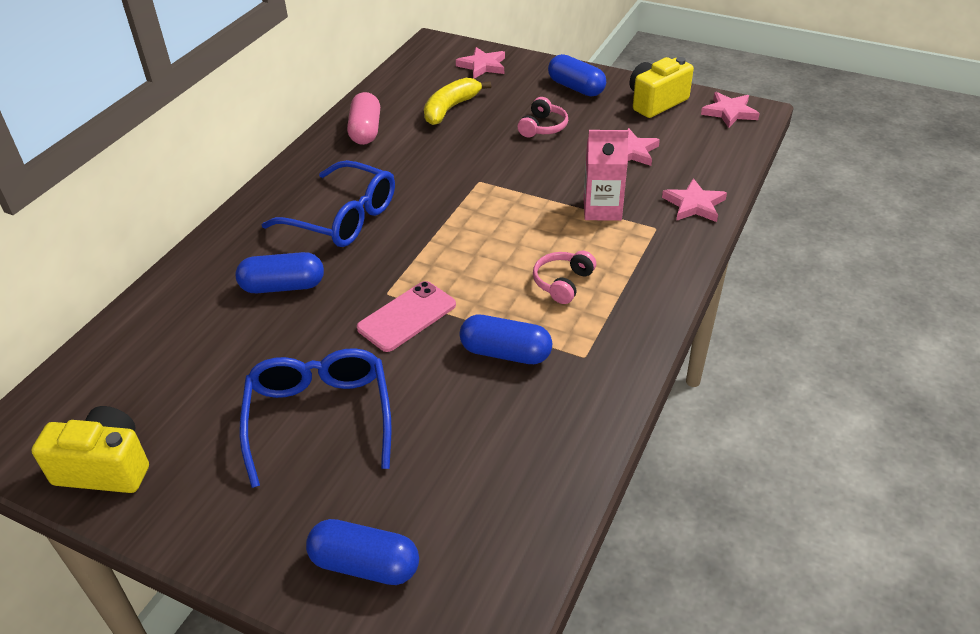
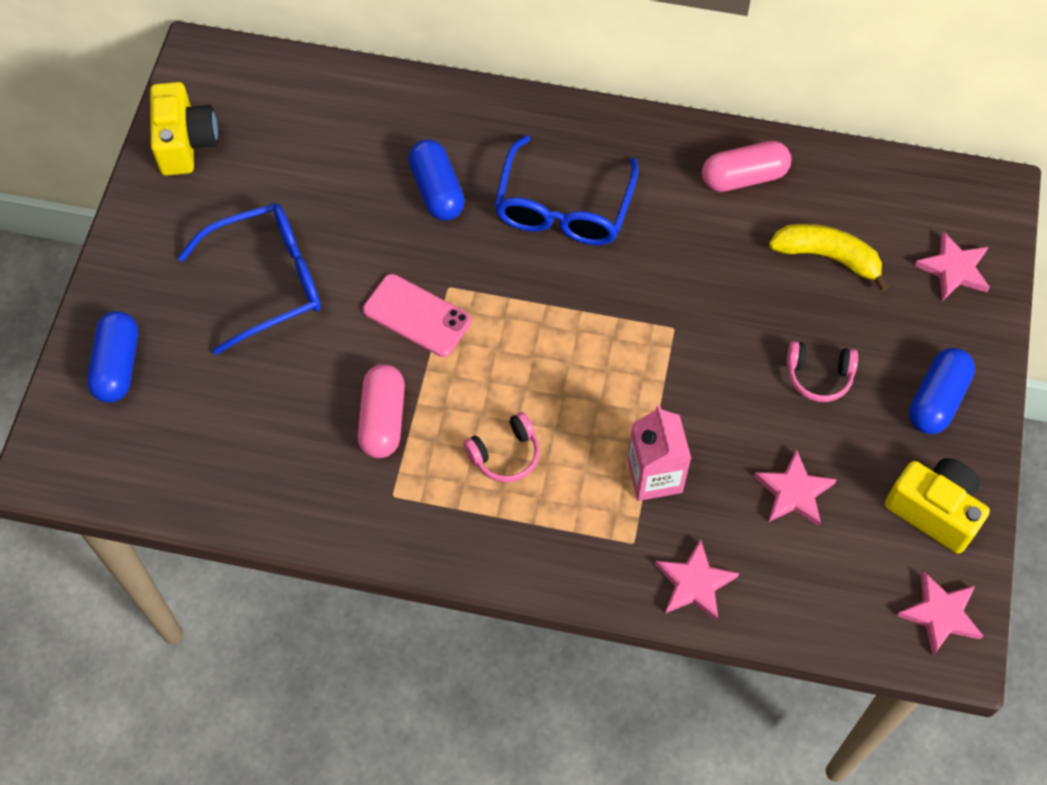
camera: 75 degrees right, 20 degrees up
blue capsule [459,315,552,364] -> pink capsule [358,364,405,458]
pink headphones [533,251,596,304] -> pink headphones turned 135 degrees clockwise [463,412,540,482]

